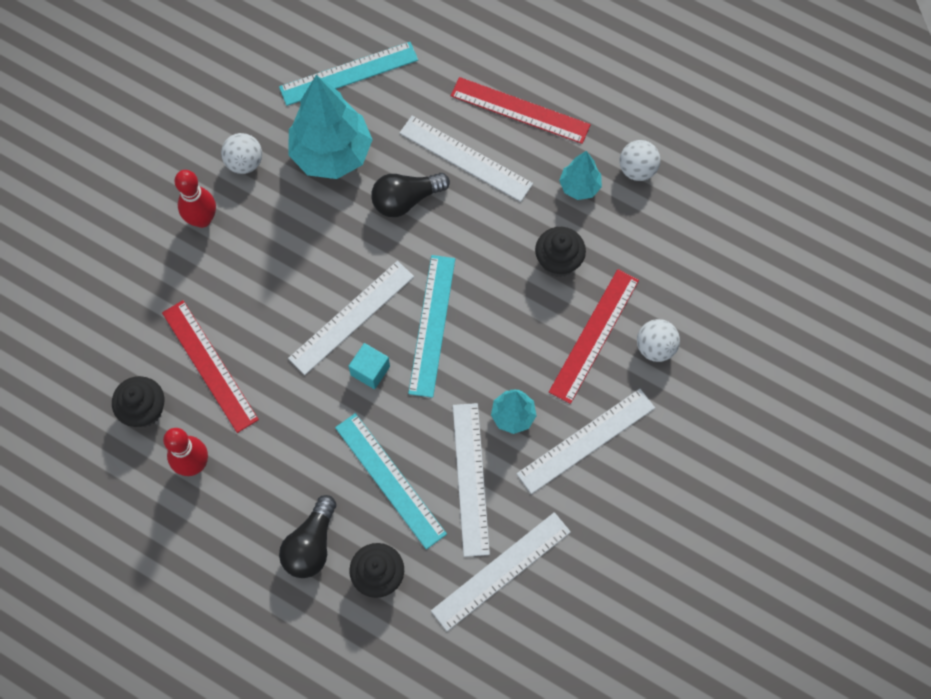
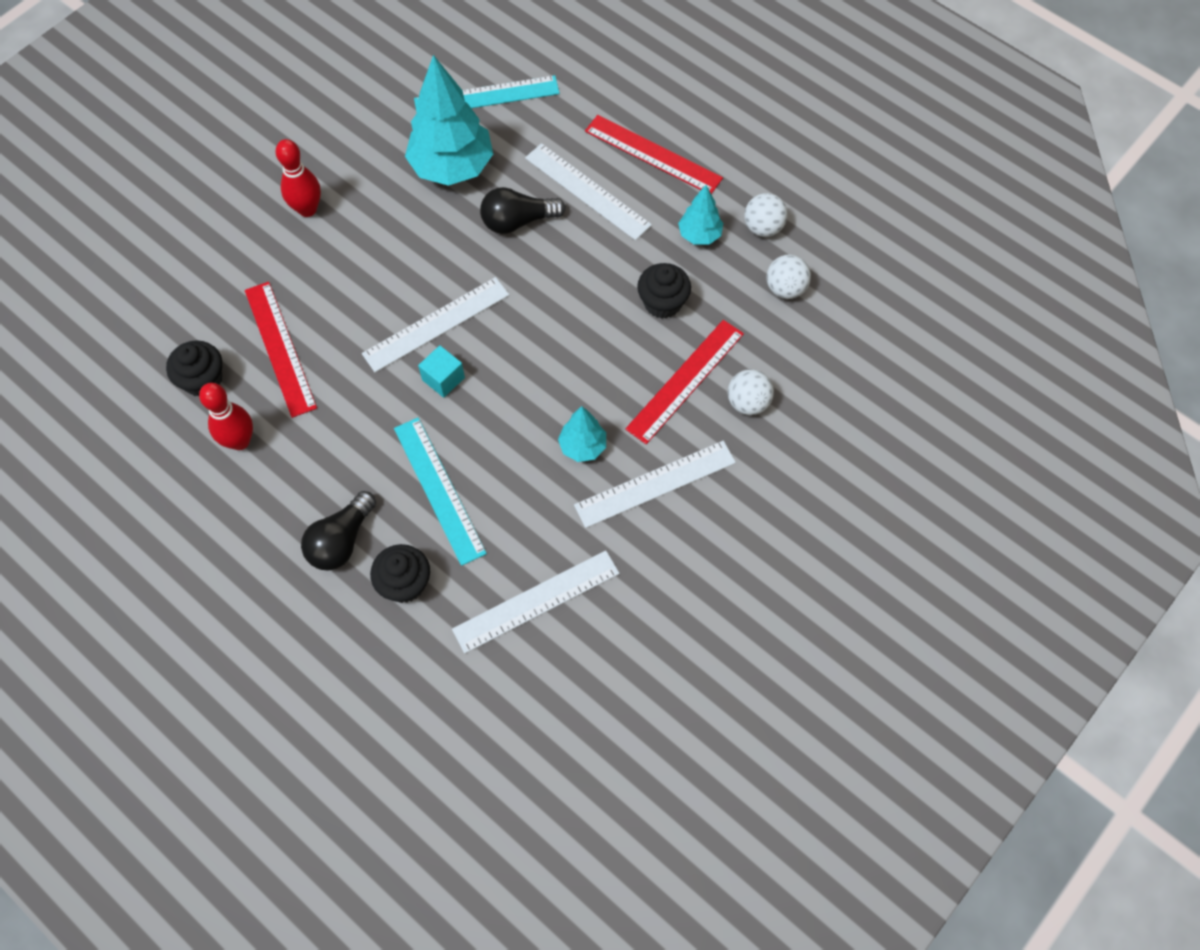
camera: 10 degrees right, 5 degrees down
white ball [221,133,262,174] -> white ball moved to [767,254,811,299]
turquoise ruler [408,255,455,398] -> none
white ruler [453,403,490,557] -> none

